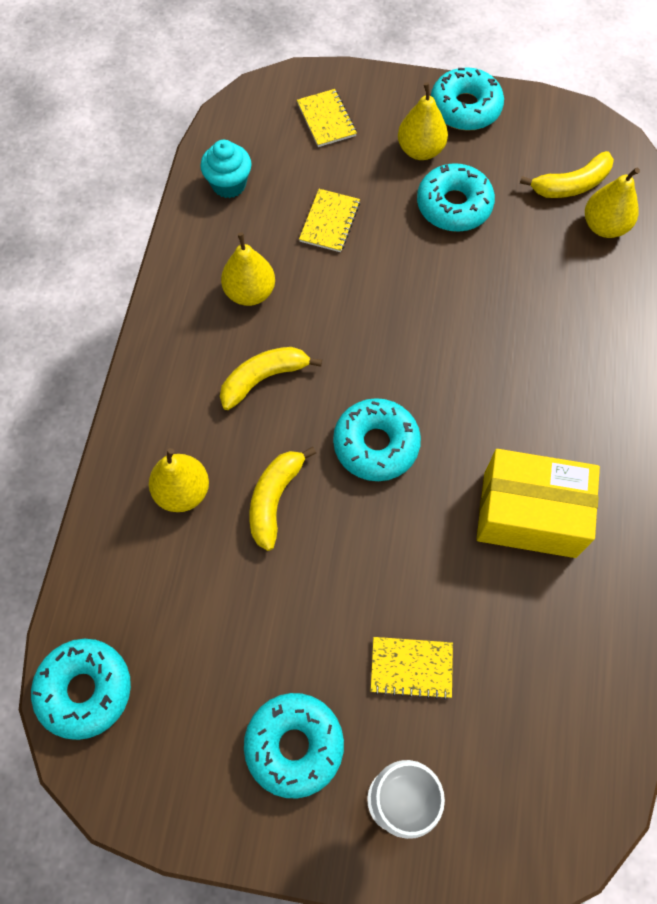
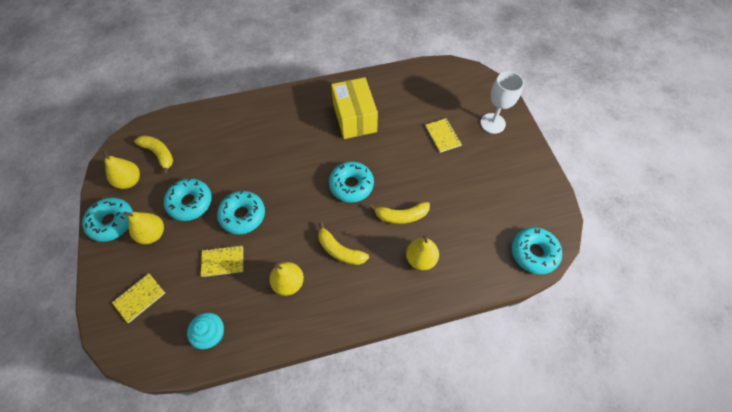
camera: 115 degrees left, 5 degrees down
turquoise donut [244,693,344,799] -> turquoise donut moved to [217,191,265,234]
yellow pear [585,167,640,238] -> yellow pear moved to [103,150,140,189]

